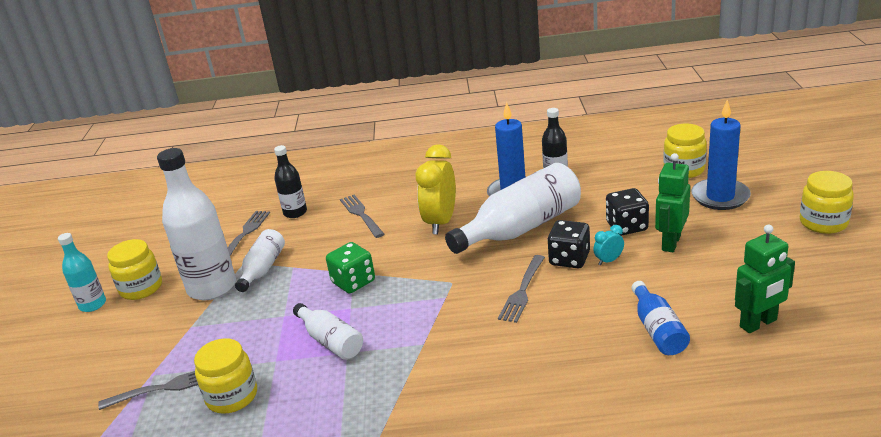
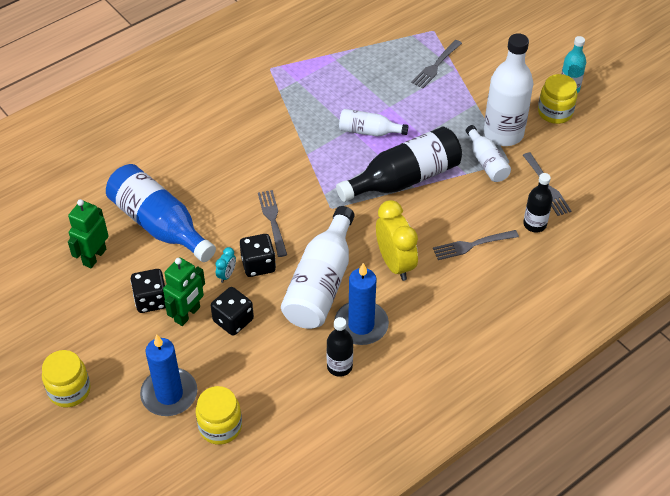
camera: 140 degrees right, 20 degrees up
yellow jar [194,338,257,414] -> none
green dice [326,242,375,293] -> black bottle [336,126,462,202]
grey fork [340,195,384,238] -> grey fork turned 135 degrees clockwise [433,230,519,260]
blue bottle [631,281,690,355] -> blue bottle [106,164,216,262], size x1.84
green robot [655,153,690,252] -> green robot turned 45 degrees clockwise [163,257,205,326]
none -> black dice [131,269,166,313]

